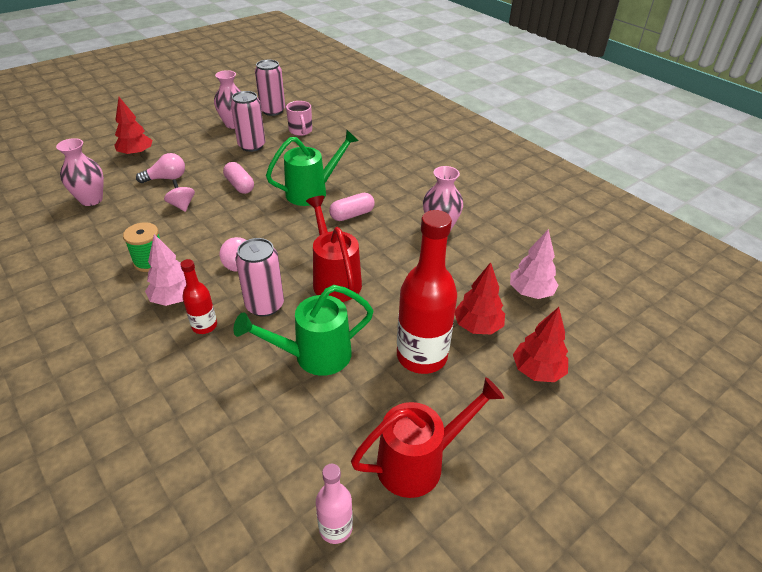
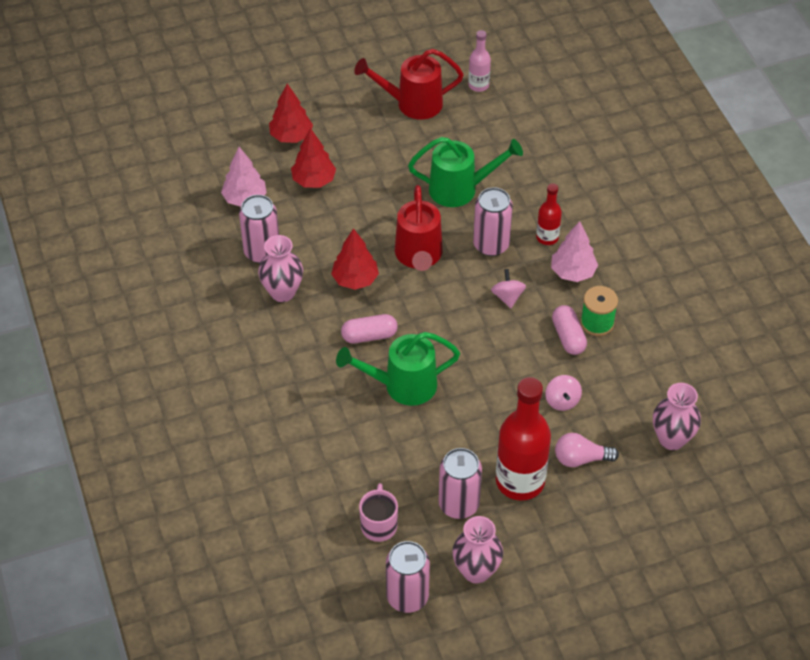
camera: 160 degrees left, 10 degrees up
red tree [114,97,153,157] -> red tree moved to [331,228,379,290]
pink capsule [223,162,254,194] -> pink capsule moved to [552,305,587,355]
red bottle [397,210,457,374] -> red bottle moved to [496,377,551,501]
none -> pink can [239,195,279,263]

